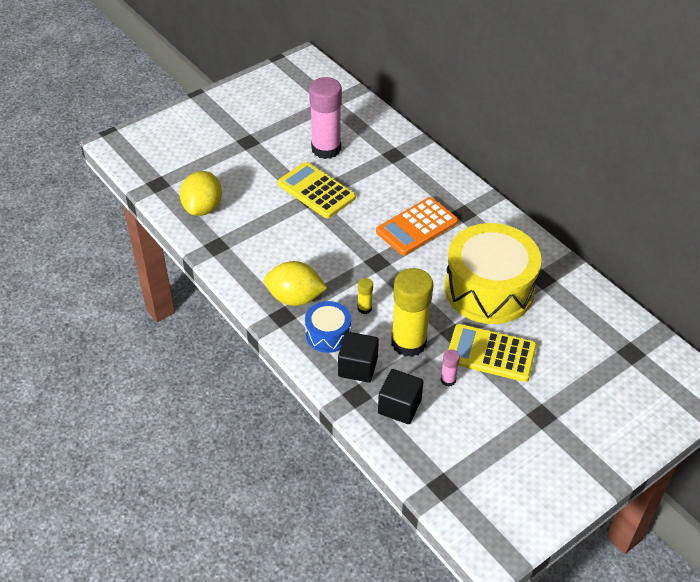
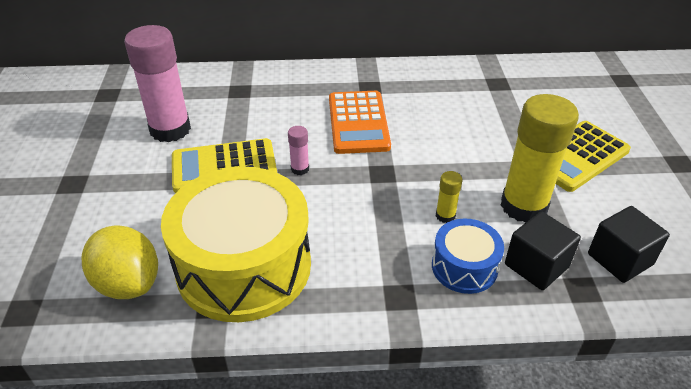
camera: 55 degrees left, 5 degrees down
yellow lemon [264,261,327,306] -> none
pink glue stick [441,349,460,387] -> pink glue stick moved to [288,126,309,175]
yellow drum [445,223,542,324] -> yellow drum moved to [161,167,311,322]

